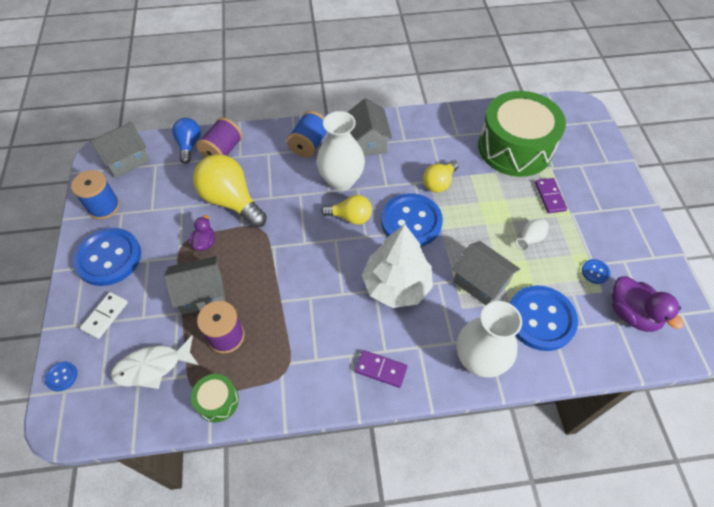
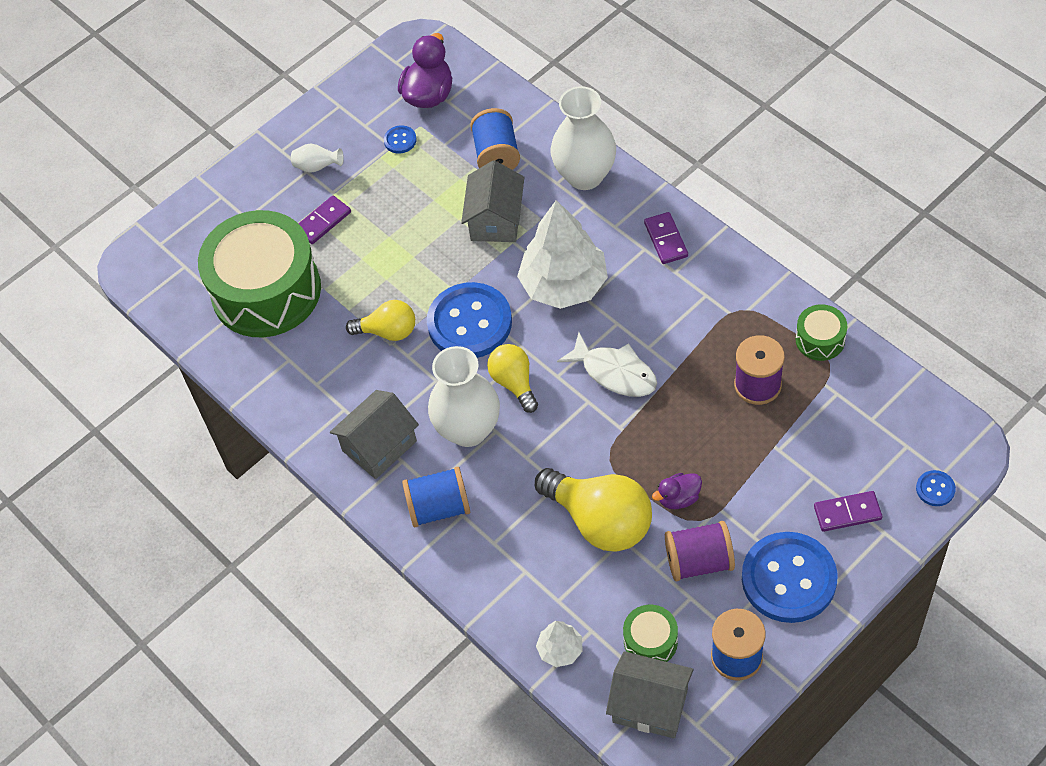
camera: 120 degrees left, 0 degrees up
white domino [80,292,128,339] -> purple domino [814,491,882,532]
white fish [111,335,199,389] -> white fish moved to [557,332,657,397]
grey house [164,256,226,315] -> none
blue light bulb [172,118,201,164] -> white tree [536,621,583,667]
yellow light bulb [193,154,267,228] -> yellow light bulb turned 60 degrees counterclockwise [535,468,652,552]
purple spool [196,117,243,158] -> purple spool moved to [665,521,735,581]
blue button [510,285,578,351] -> blue spool [470,108,520,170]
white vase [515,219,549,250] -> white vase moved to [291,144,344,173]
none -> green drum [623,605,678,662]

